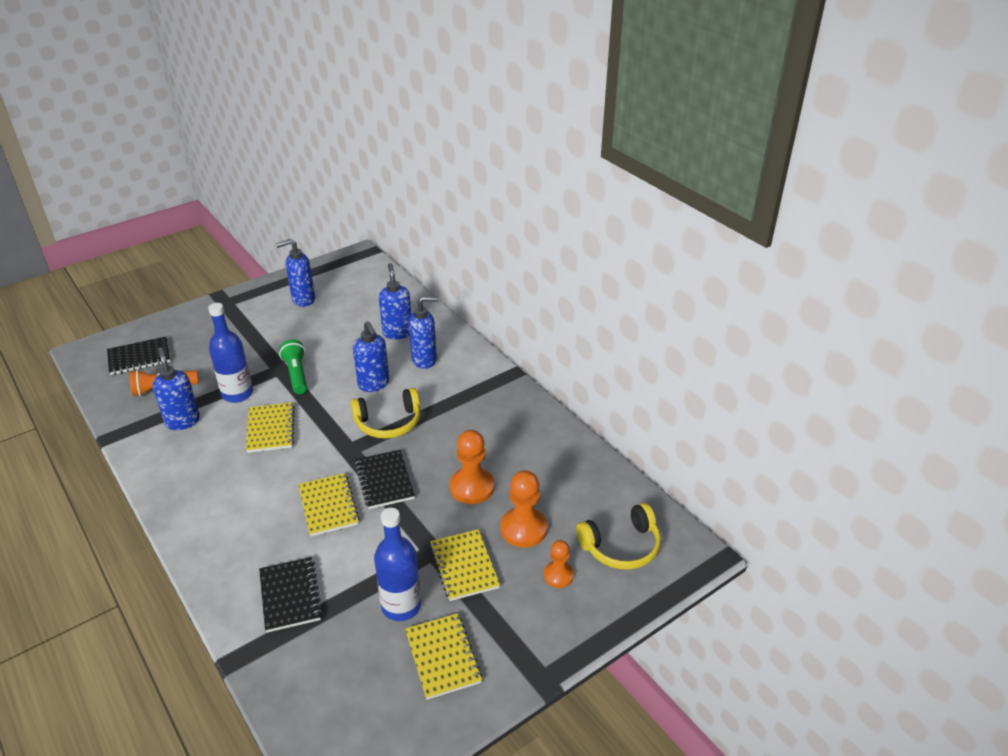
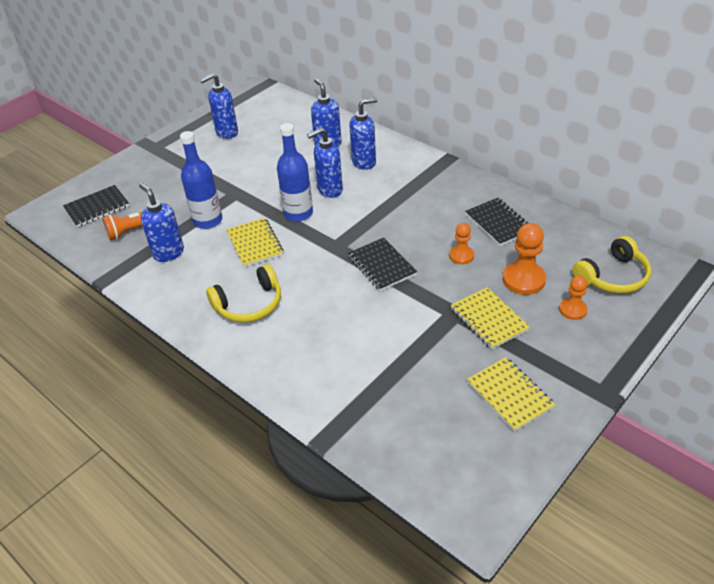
camera: 10 degrees left, 5 degrees up
black notebook [259,557,323,632] -> black notebook moved to [465,198,528,246]
green flashlight [279,339,307,394] -> none
yellow notebook [298,473,360,536] -> none
yellow headphones [350,388,420,439] -> yellow headphones moved to [206,264,281,322]
blue soap dispenser [353,321,389,392] -> blue soap dispenser turned 105 degrees clockwise [307,127,343,198]
blue bottle [374,508,421,621] -> blue bottle moved to [277,123,313,222]
orange pawn [450,430,495,504] -> orange pawn [449,223,474,264], size x0.61

